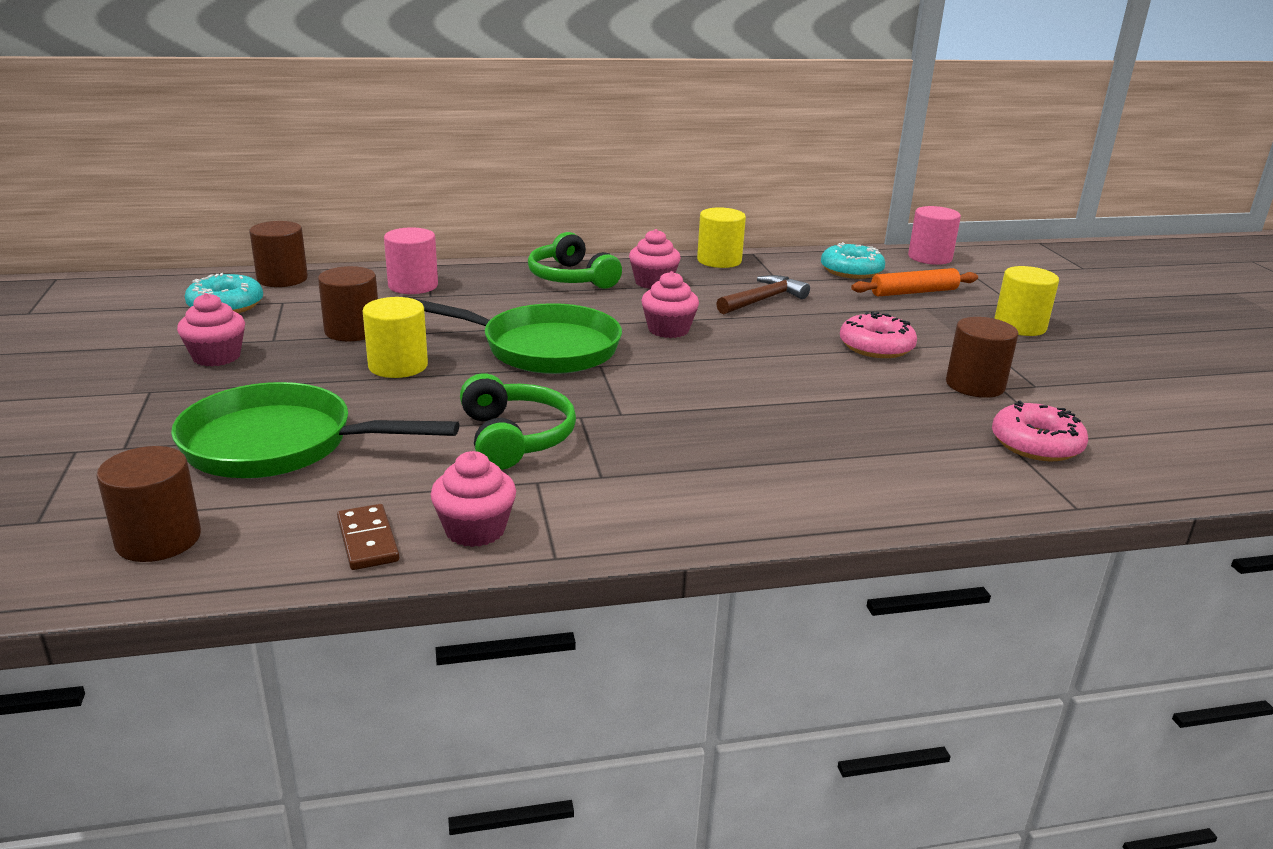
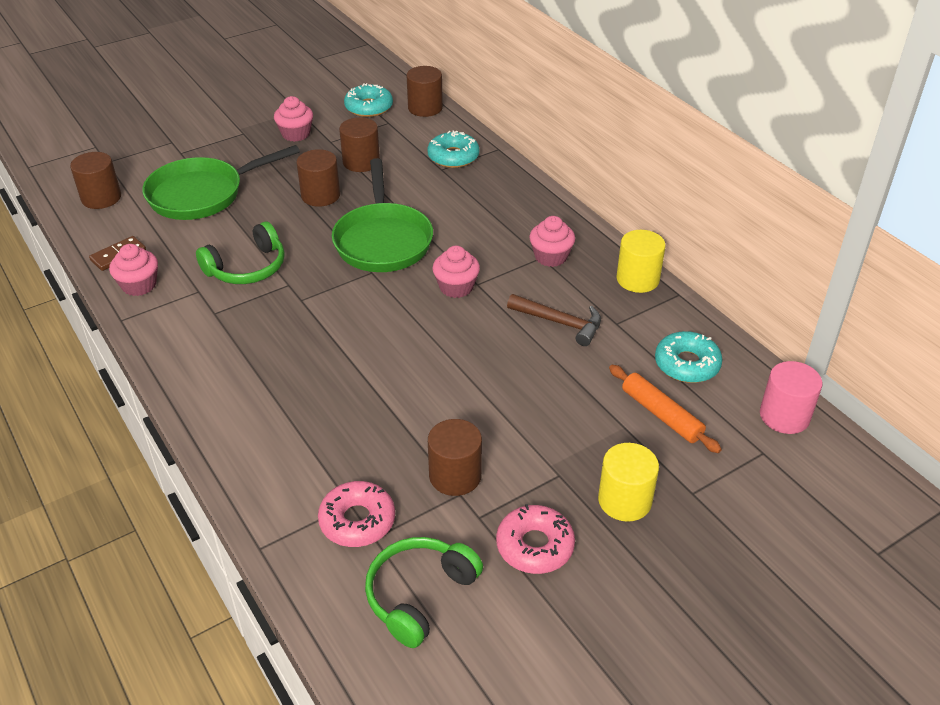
camera: 70 degrees right, 15 degrees up
green pan [171,382,459,478] -> green pan turned 105 degrees counterclockwise [142,145,300,220]
yellow cylinder [363,297,428,378] -> brown cylinder [296,149,340,207]
pink cylinder [384,227,438,294] -> turquoise donut [427,131,480,168]
green headphones [528,232,622,289] -> green headphones moved to [365,537,483,648]
pink donut [840,312,917,358] -> pink donut moved to [496,504,575,574]

